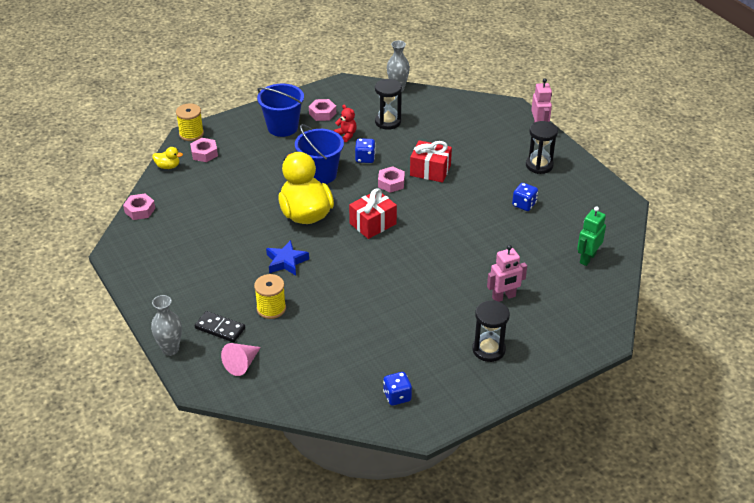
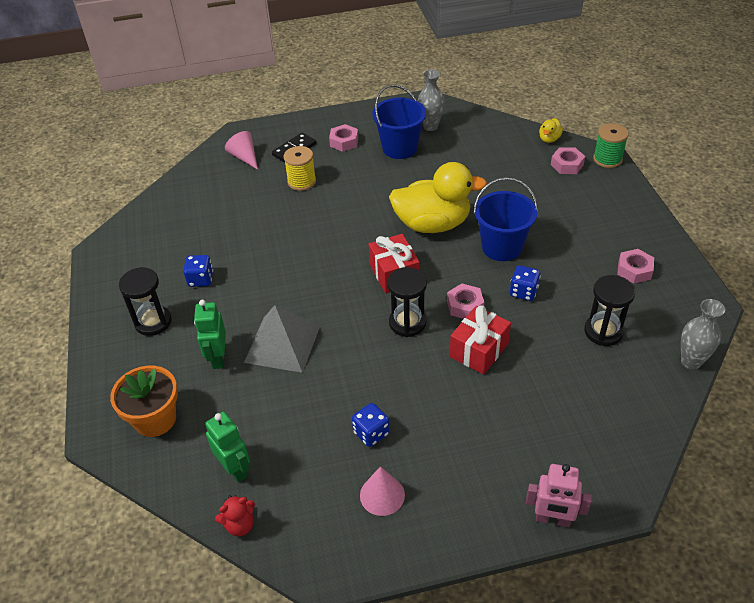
camera: 110 degrees right, 5 degrees up
pink nut [123,193,155,220] -> pink nut moved to [329,124,358,152]
grey vase [151,295,182,356] -> grey vase moved to [418,69,444,131]
yellow spool [176,103,204,141] -> green spool [593,123,629,168]
blue bucket [257,84,304,137] -> blue bucket moved to [372,85,426,159]
blue star [266,240,309,276] -> none
red teddy bear [333,105,357,142] -> red teddy bear moved to [215,495,255,536]
blue dice [383,372,412,406] -> blue dice moved to [183,255,213,287]
pink robot [487,245,527,302] -> green robot [194,300,226,369]
black hourglass [526,121,558,174] -> black hourglass moved to [387,267,427,337]
none -> orange flower pot [110,366,178,437]
none -> grey pyramid [244,305,320,373]
none -> pink cone [360,466,405,516]

